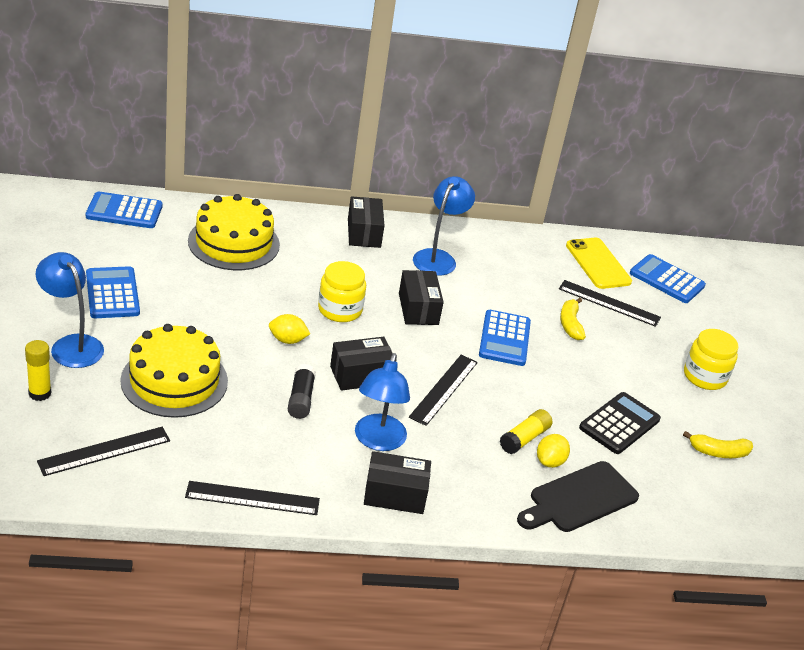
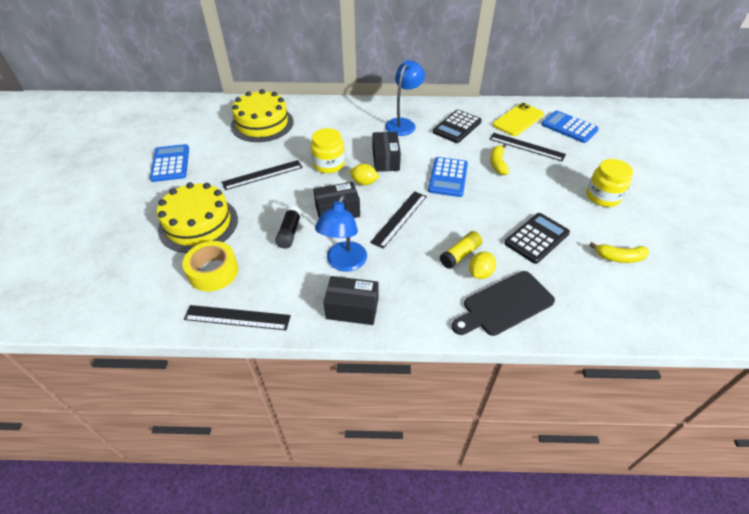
camera: 10 degrees right, 10 degrees up
yellow glue stick [25,340,51,401] -> none
blue lamp [36,252,104,368] -> none
black ruler [37,427,170,476] -> black ruler moved to [222,160,303,190]
blue calculator [86,191,162,228] -> none
yellow lemon [269,314,310,344] -> yellow lemon moved to [350,164,379,185]
black box [348,196,384,248] -> none
yellow phone [566,238,632,289] -> yellow phone turned 60 degrees clockwise [493,103,544,136]
none -> yellow tape [182,241,238,291]
none -> black calculator [433,110,482,143]

